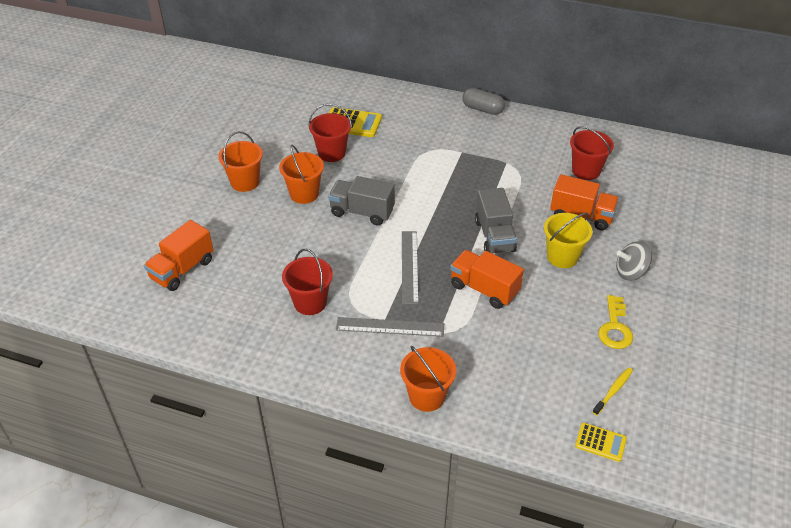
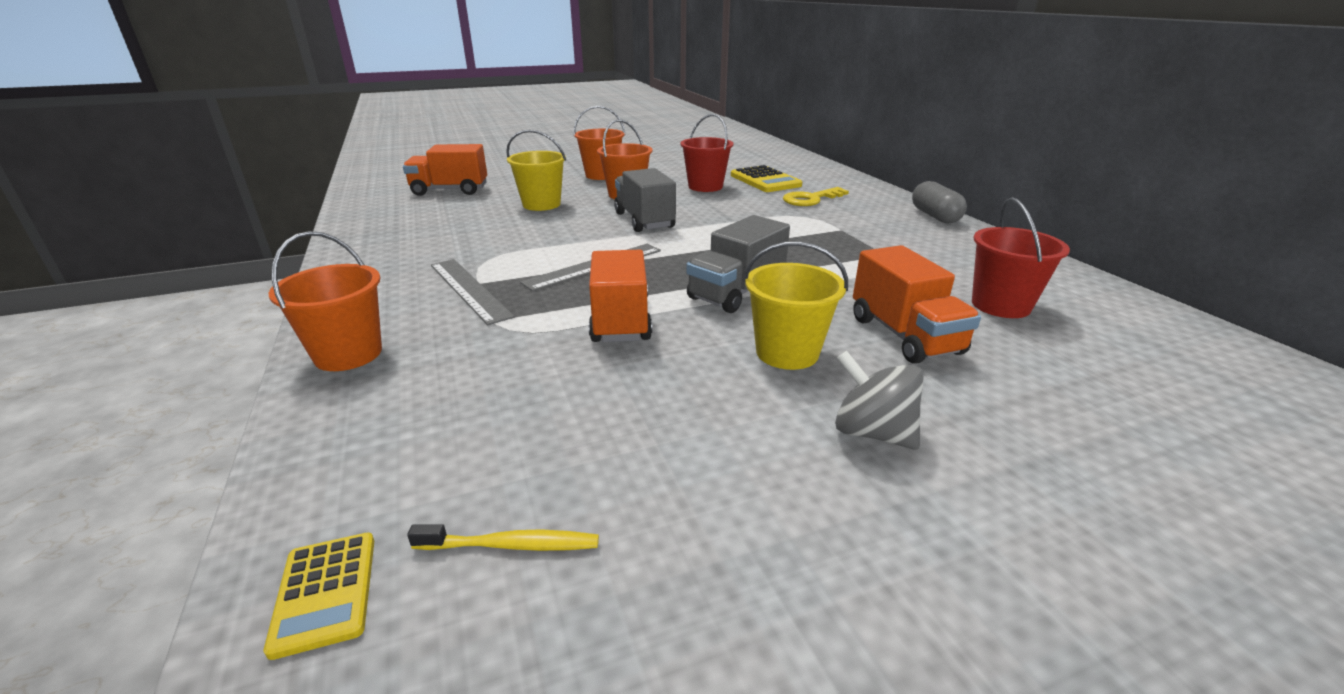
camera: 50 degrees right, 15 degrees down
red bucket [282,249,333,315] -> none
yellow key [598,295,633,349] -> yellow key moved to [783,187,849,206]
none -> yellow bucket [506,130,566,211]

